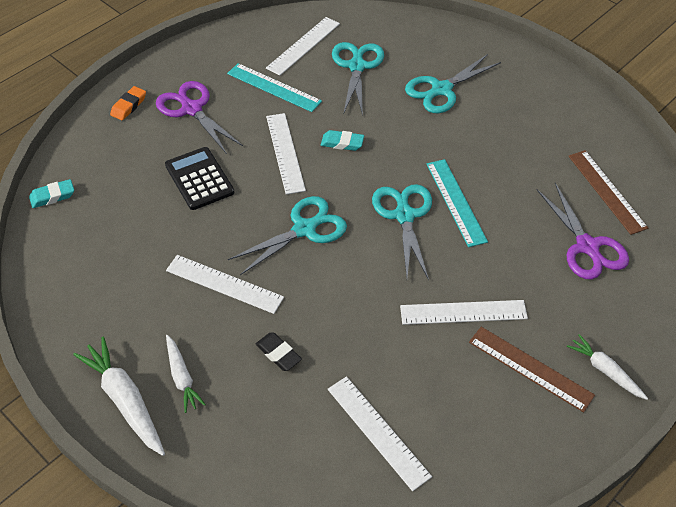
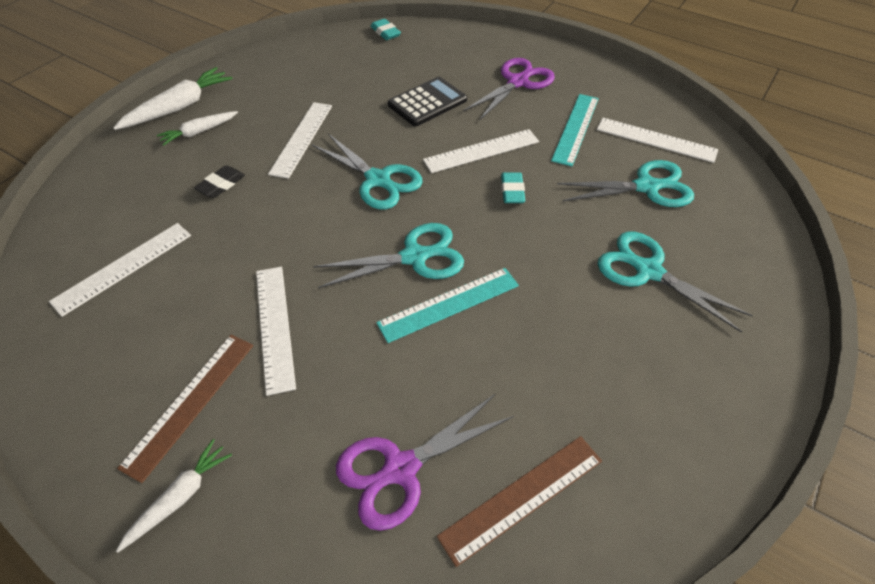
camera: 80 degrees right, 0 degrees up
orange eraser [110,86,146,120] -> none

